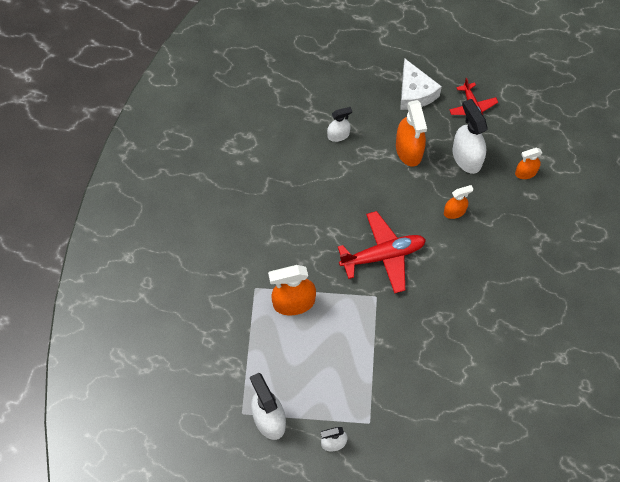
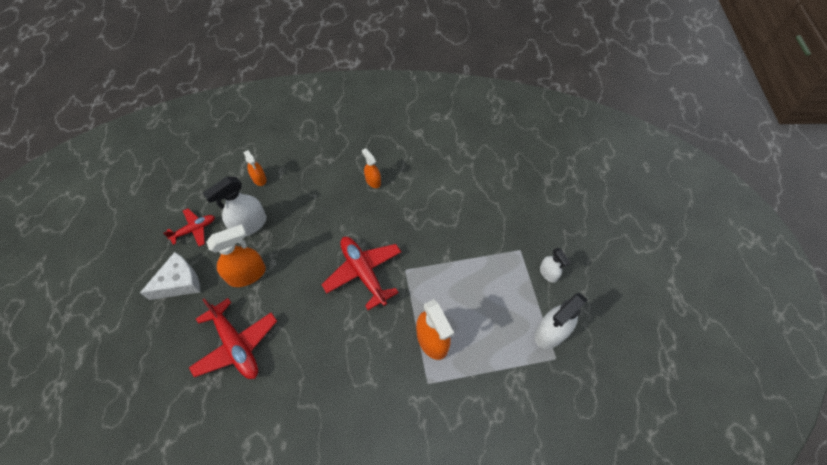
camera: 105 degrees left, 5 degrees down
white spray bottle [327,107,352,142] -> red plane [189,298,277,379]
orange spray bottle [444,185,473,219] -> orange spray bottle moved to [362,148,381,188]

